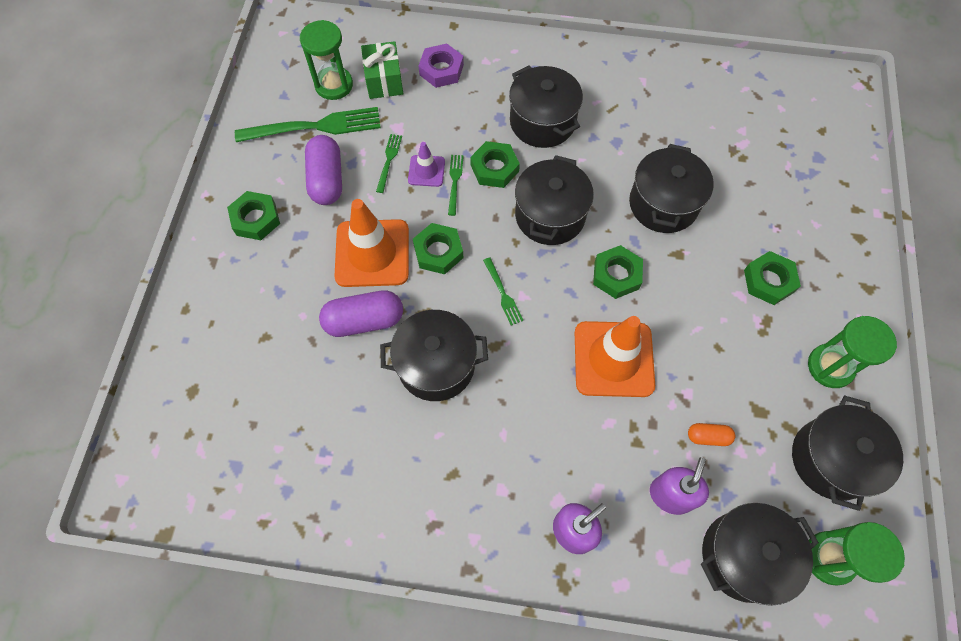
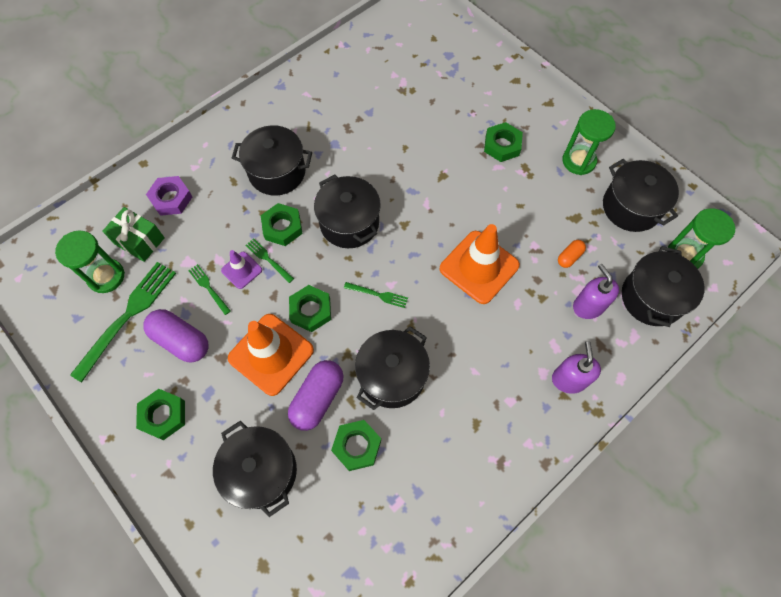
camera: 50 degrees left, 0 degrees up
green nut [593,245,643,299] -> green nut moved to [331,420,381,471]
black pot [629,144,714,233] -> black pot moved to [213,421,297,517]

